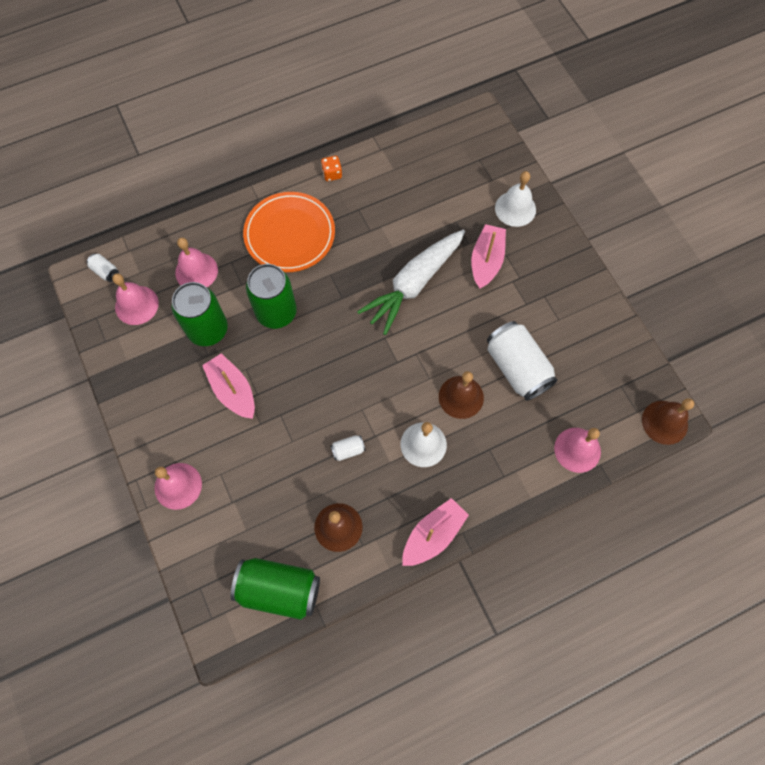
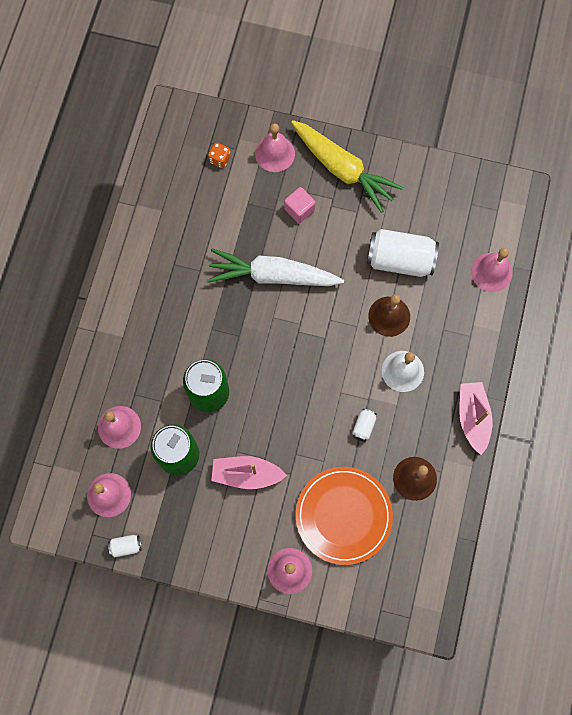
camera: 50 degrees left, 5 degrees up
white can [87,254,119,282] -> white can moved to [108,535,142,557]
green can [231,558,320,620] -> none
orange plate [243,192,335,272] -> orange plate moved to [296,467,393,565]
orange dice [321,156,342,181] -> orange dice moved to [208,142,231,168]
white carrot [357,230,465,335] -> white carrot turned 105 degrees clockwise [207,248,344,286]
pink boat [471,224,506,289] -> pink cube [284,187,316,223]
white bell [495,171,536,227] -> pink bell [255,123,295,172]
brown bell [642,398,694,445] -> none
none -> yellow carrot [291,120,403,213]

